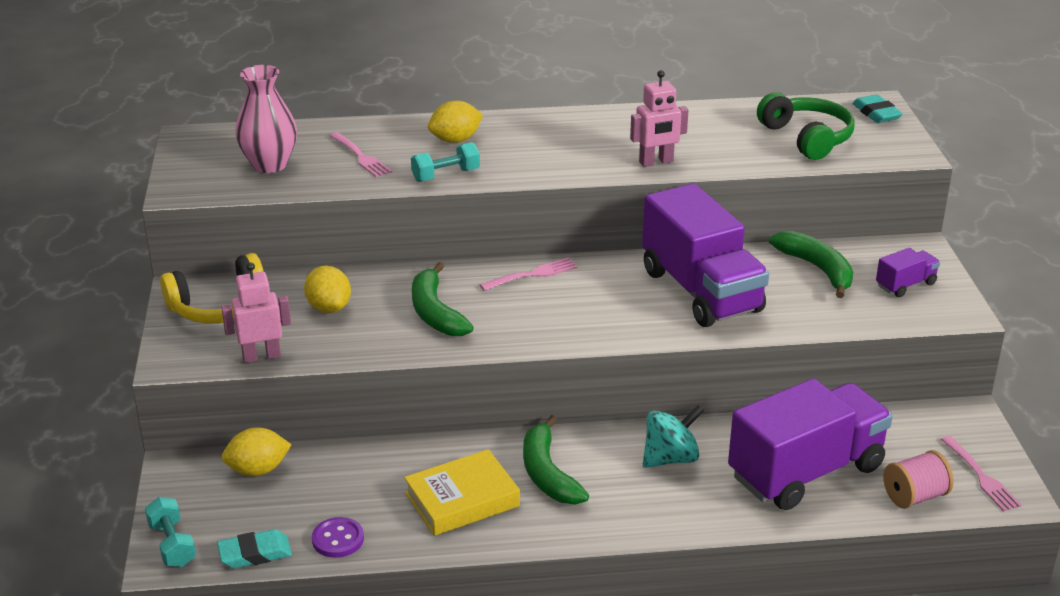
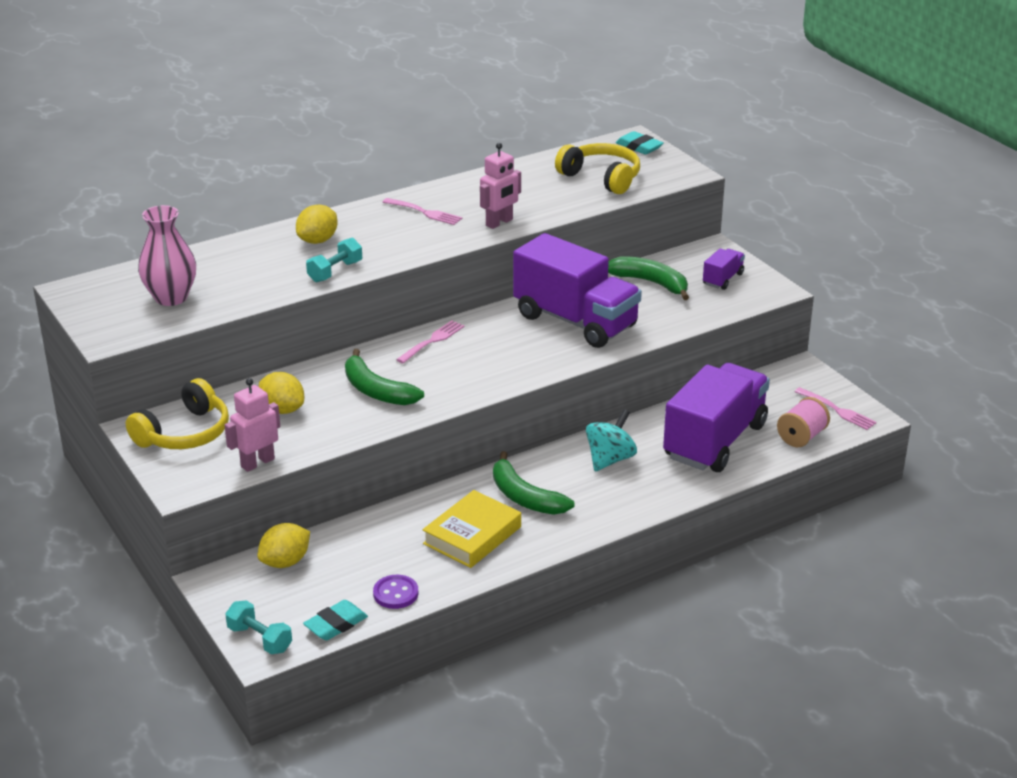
camera: 25 degrees left, 0 degrees up
pink fork [330,132,392,177] -> pink fork moved to [383,198,462,225]
green headphones [757,92,855,160] -> yellow headphones [555,143,640,194]

